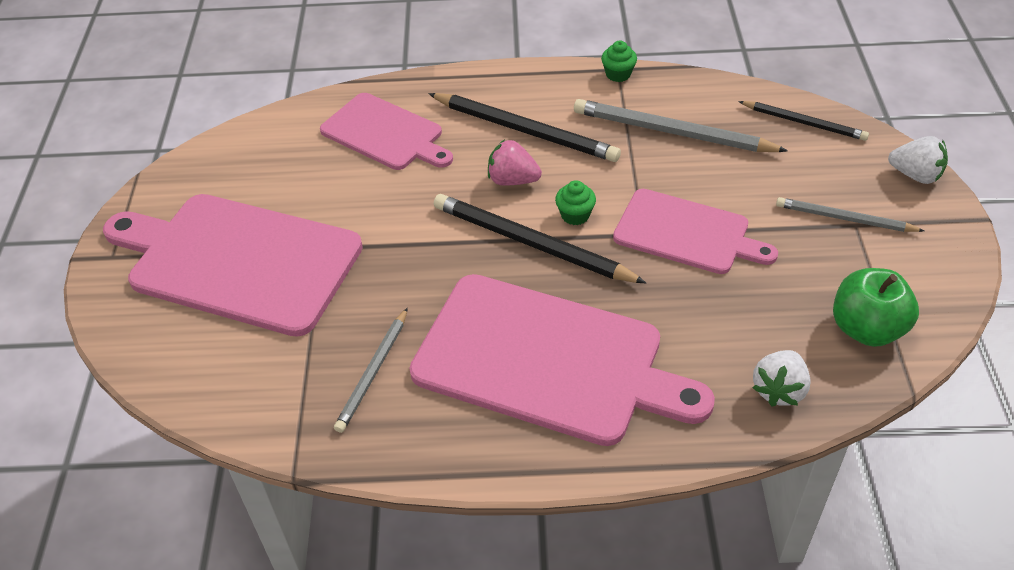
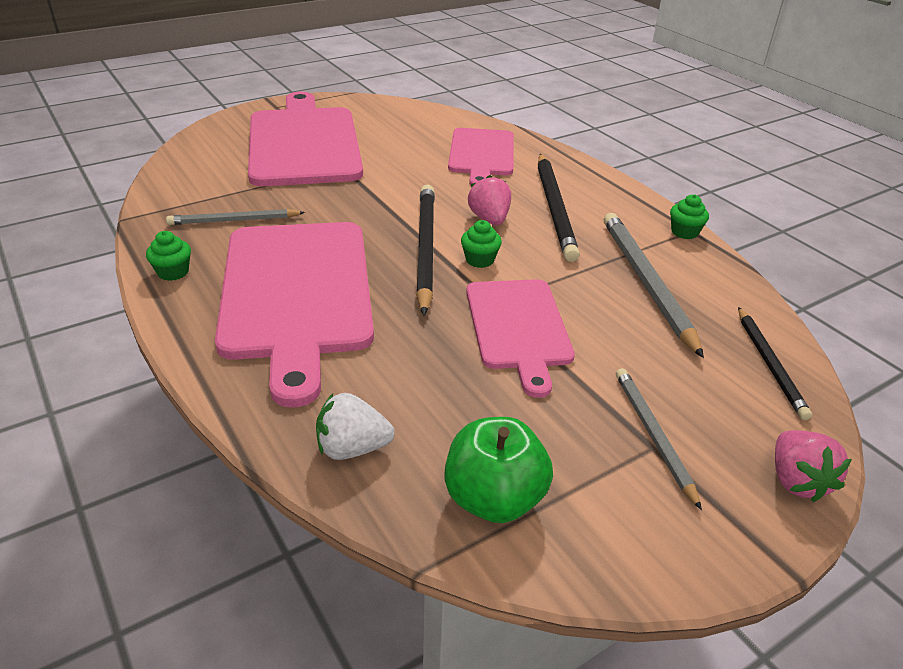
camera: 55 degrees right, 10 degrees down
white strawberry [888,136,948,184] -> pink strawberry [775,430,852,502]
none -> green cupcake [146,231,191,281]

